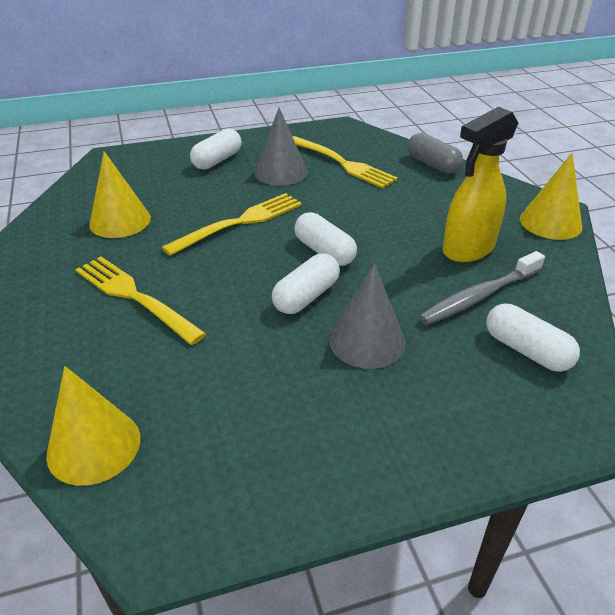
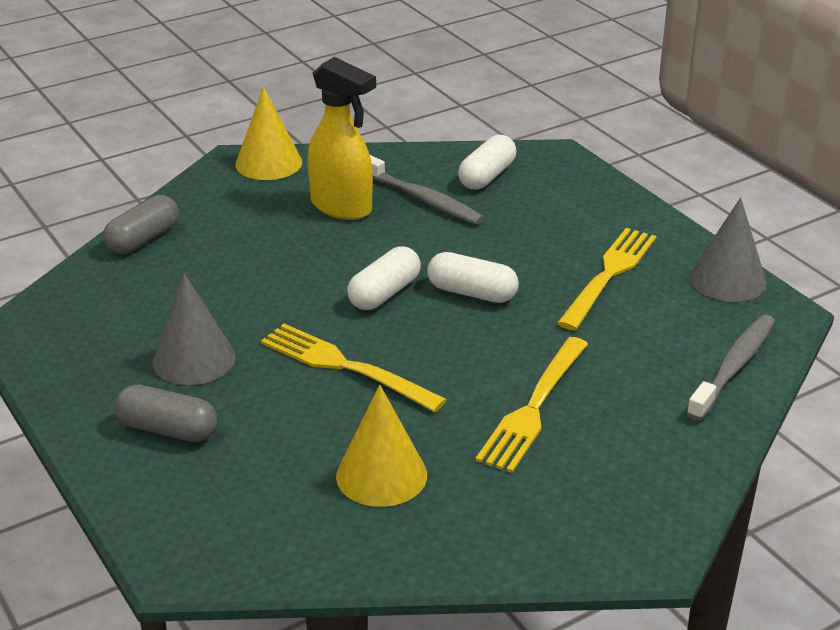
camera: 105 degrees left, 5 degrees down
yellow cone [46,366,140,486] -> grey toothbrush [686,315,775,421]
white capsule [190,129,242,170] -> grey capsule [115,384,217,442]
yellow fork [293,136,398,189] -> yellow fork moved to [557,228,656,330]
grey cone [329,263,406,369] -> grey cone moved to [690,197,767,302]

